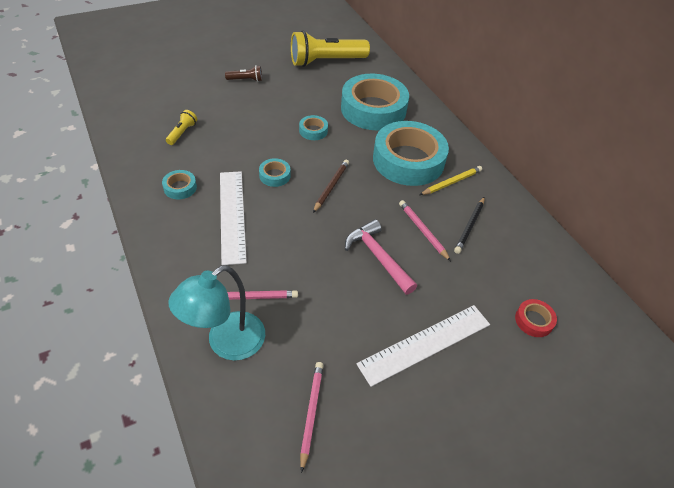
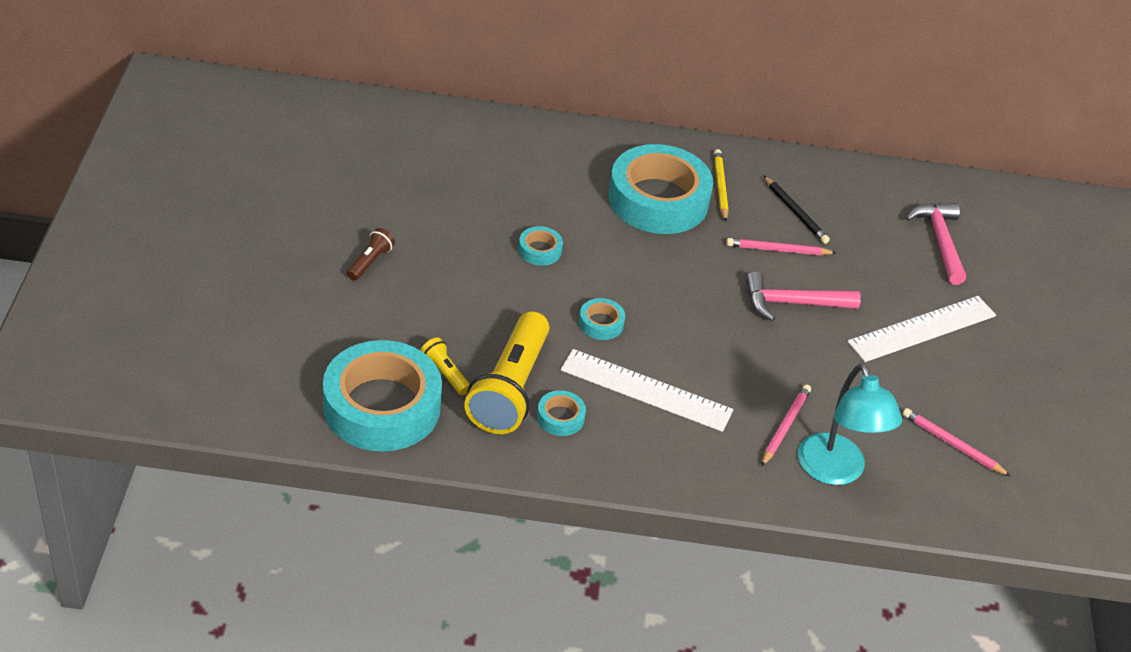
camera: 60 degrees left, 5 degrees down
yellow flashlight [291,31,370,67] -> yellow flashlight moved to [464,311,549,434]
brown pencil [313,160,349,213] -> none
turquoise tape [341,74,409,130] -> turquoise tape moved to [323,340,442,451]
white ruler [356,305,490,387] -> white ruler turned 60 degrees clockwise [847,296,996,362]
red tape [515,299,557,337] -> pink hammer [906,203,966,285]

